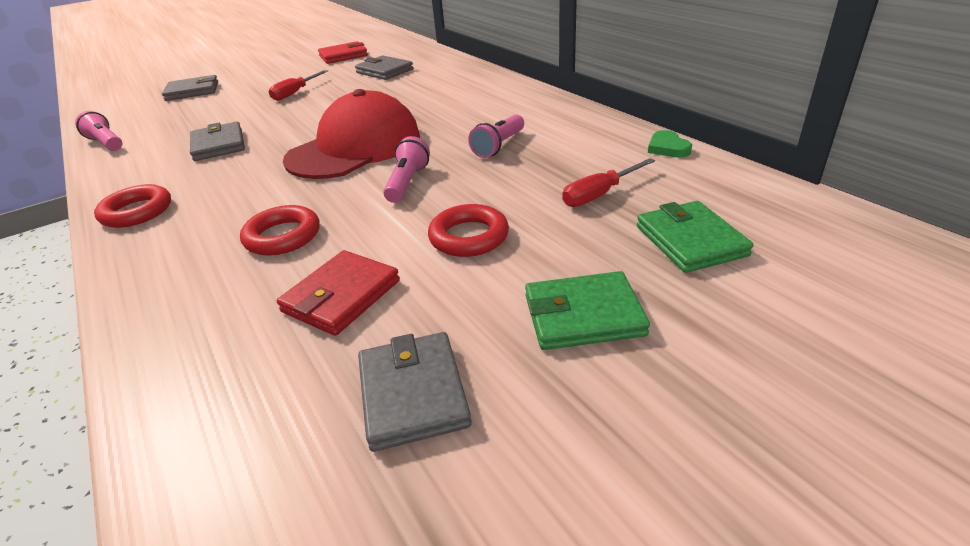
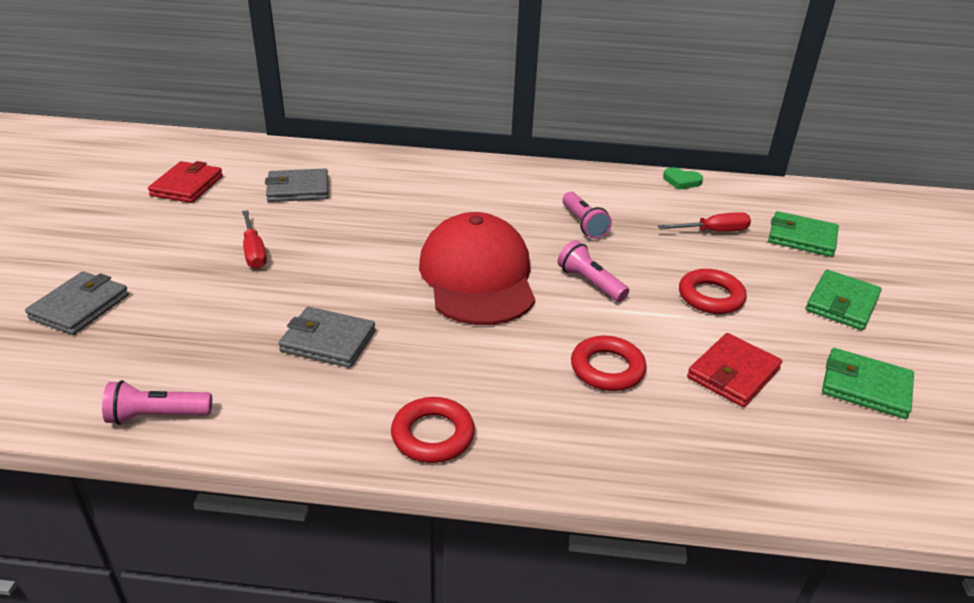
camera: 55 degrees left, 0 degrees up
red wallet [277,250,400,336] -> red wallet turned 60 degrees clockwise [687,333,782,407]
grey wallet [358,332,472,452] -> green wallet [822,348,914,419]
red screwdriver [562,158,655,207] -> red screwdriver turned 105 degrees counterclockwise [658,212,751,232]

